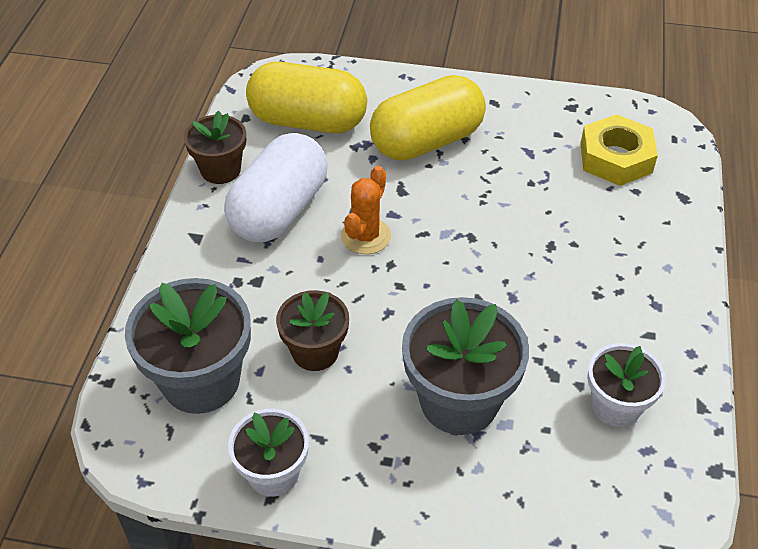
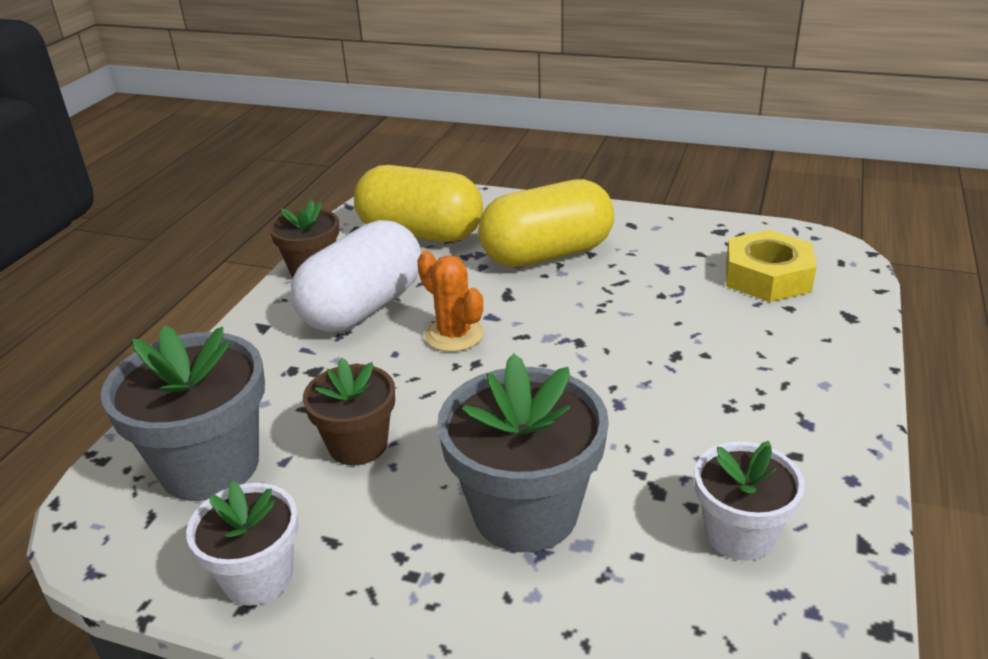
camera: 10 degrees right, 15 degrees down
orange cactus [341,166,391,254] -> orange cactus turned 75 degrees counterclockwise [417,251,484,352]

